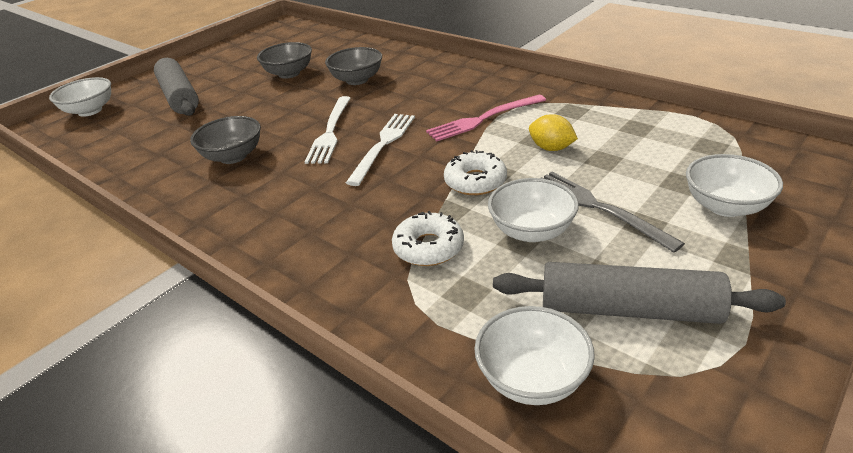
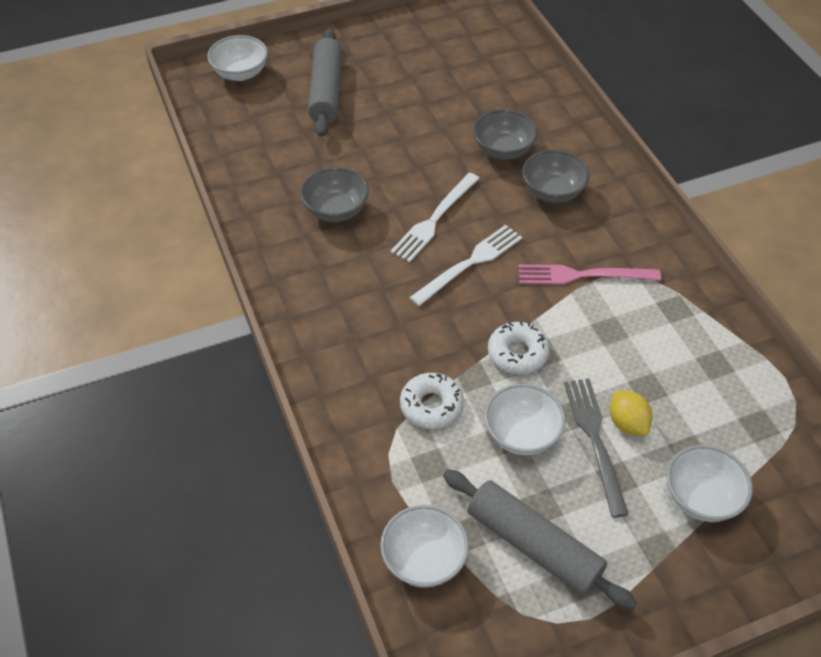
camera: 25 degrees right, 15 degrees up
grey bowl [257,42,312,79] -> grey bowl moved to [522,150,590,203]
yellow lemon [529,114,578,151] -> yellow lemon moved to [610,391,652,436]

